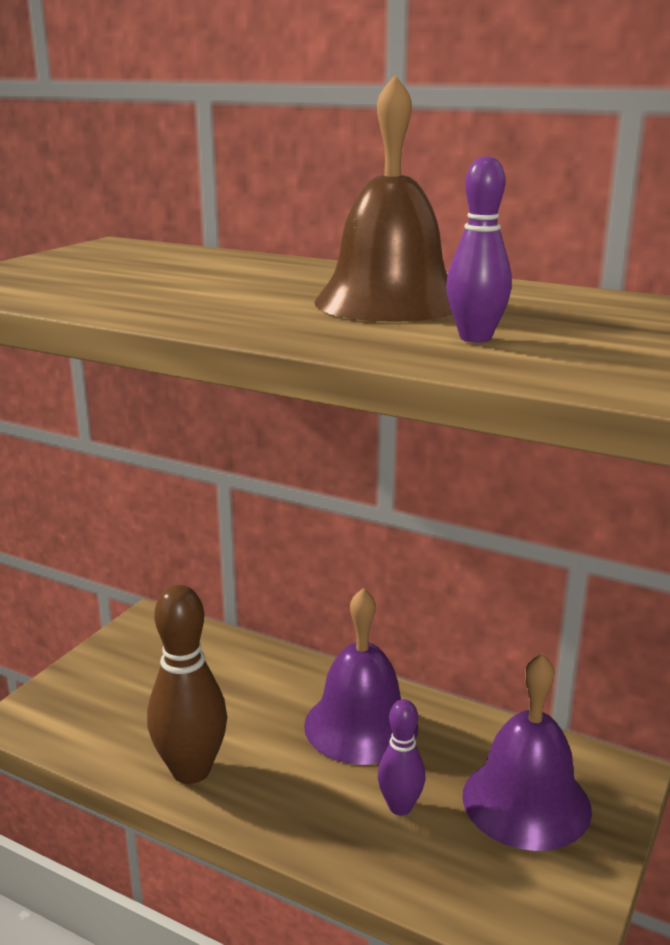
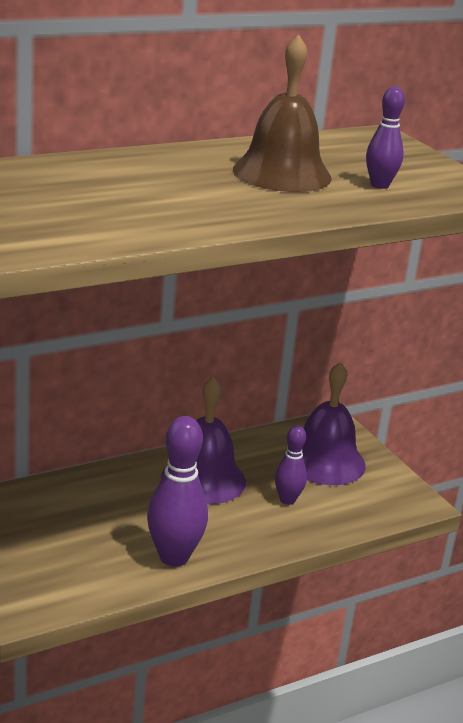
camera: 60 degrees left, 5 degrees up
brown bowling pin [147,585,227,784] -> purple bowling pin [147,416,208,566]

